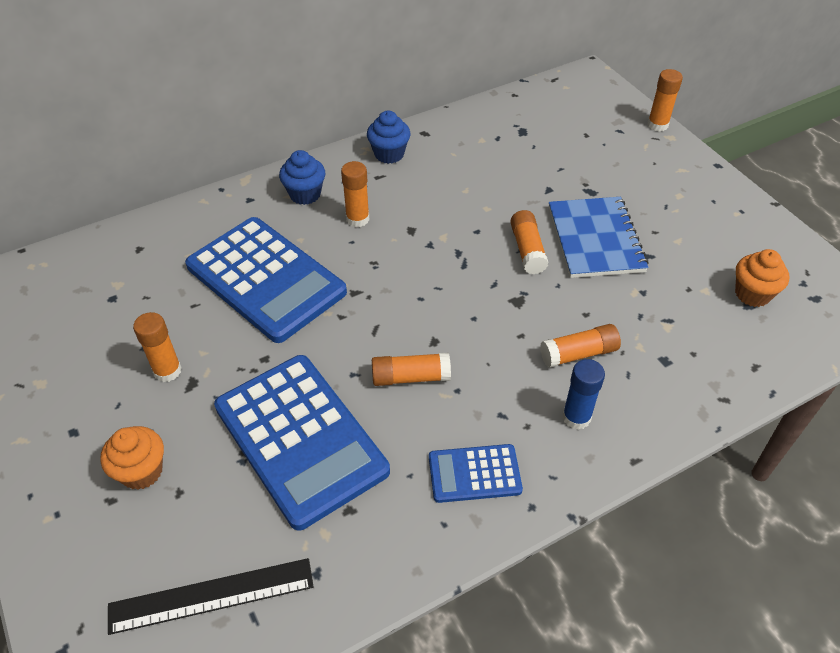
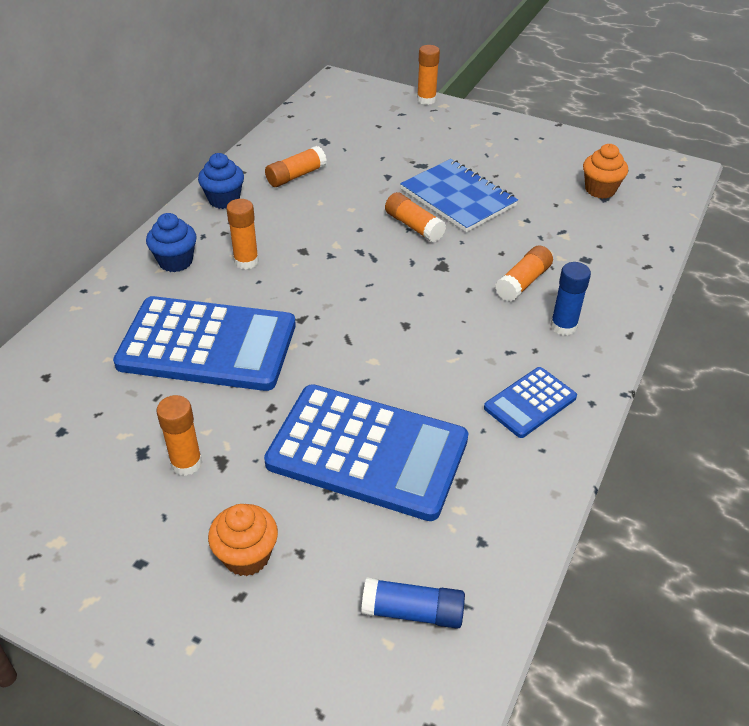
camera: 35 degrees left, 5 degrees down
black ruler [108,558,314,635] -> blue glue stick [361,578,465,629]
orange glue stick [372,352,451,386] -> orange glue stick moved to [265,146,327,187]

